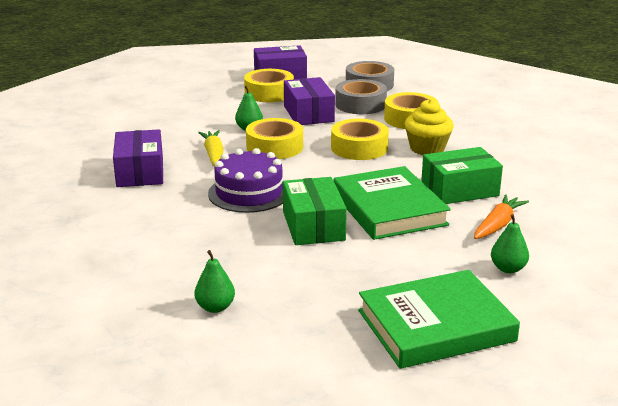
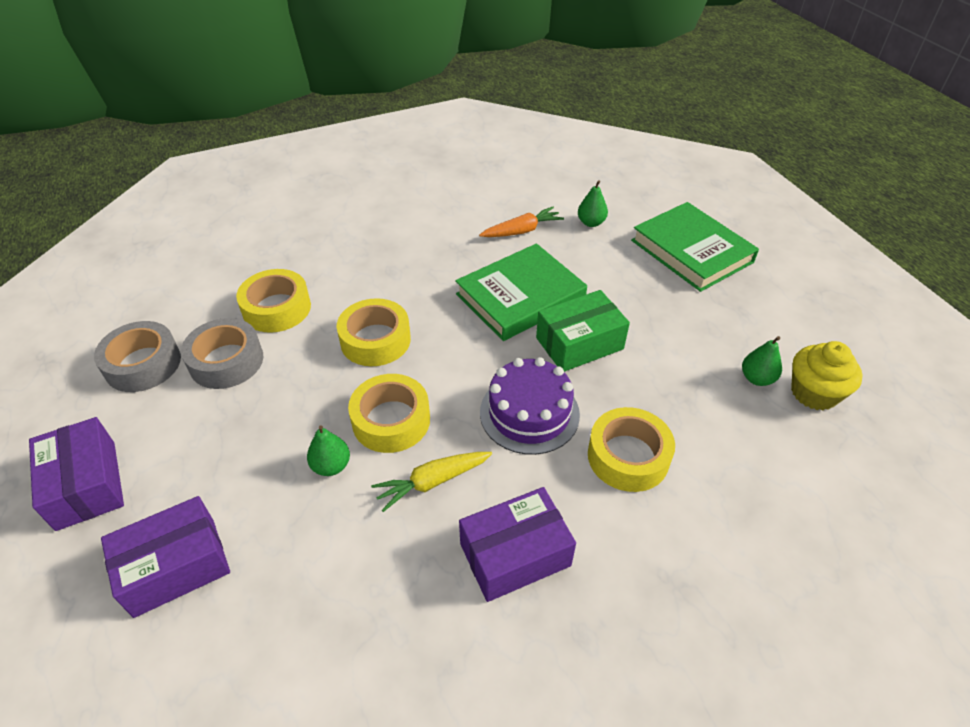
camera: 105 degrees left, 20 degrees up
yellow tape [244,69,294,102] -> yellow tape moved to [588,407,675,492]
purple box [284,77,335,125] -> purple box moved to [101,496,230,618]
yellow cupcake [405,99,454,155] -> yellow cupcake moved to [791,341,863,410]
green box [421,147,503,204] -> none
orange carrot [474,194,529,239] -> orange carrot turned 135 degrees clockwise [479,207,564,237]

